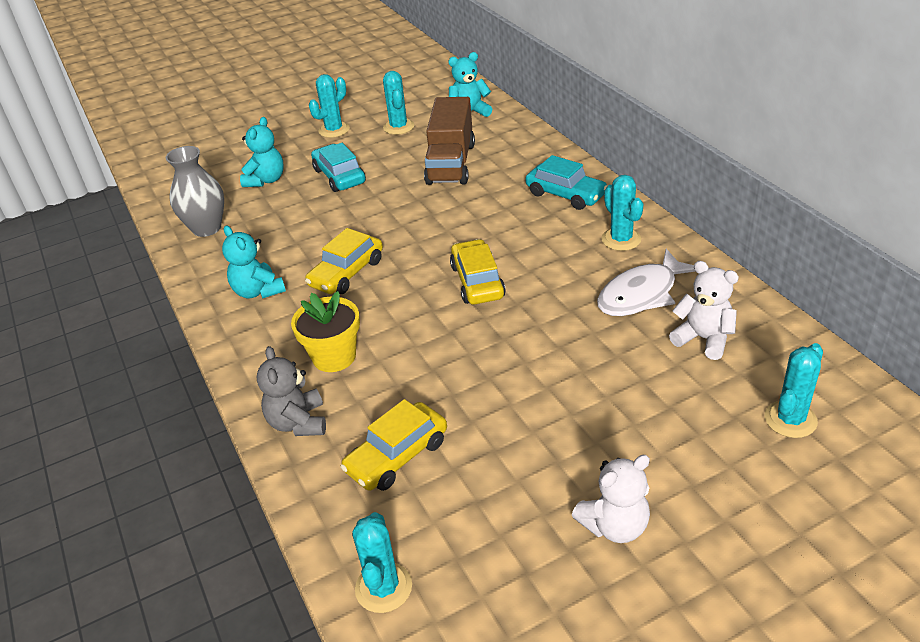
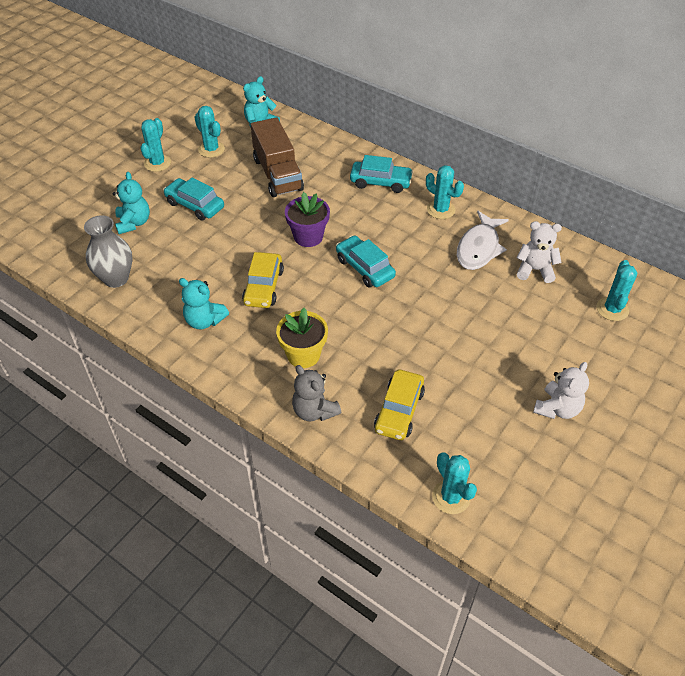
camera: 30 degrees left, 10 degrees up
yellow car [450,239,506,304] -> turquoise car [336,235,396,287]
none -> purple flower pot [285,192,330,247]

